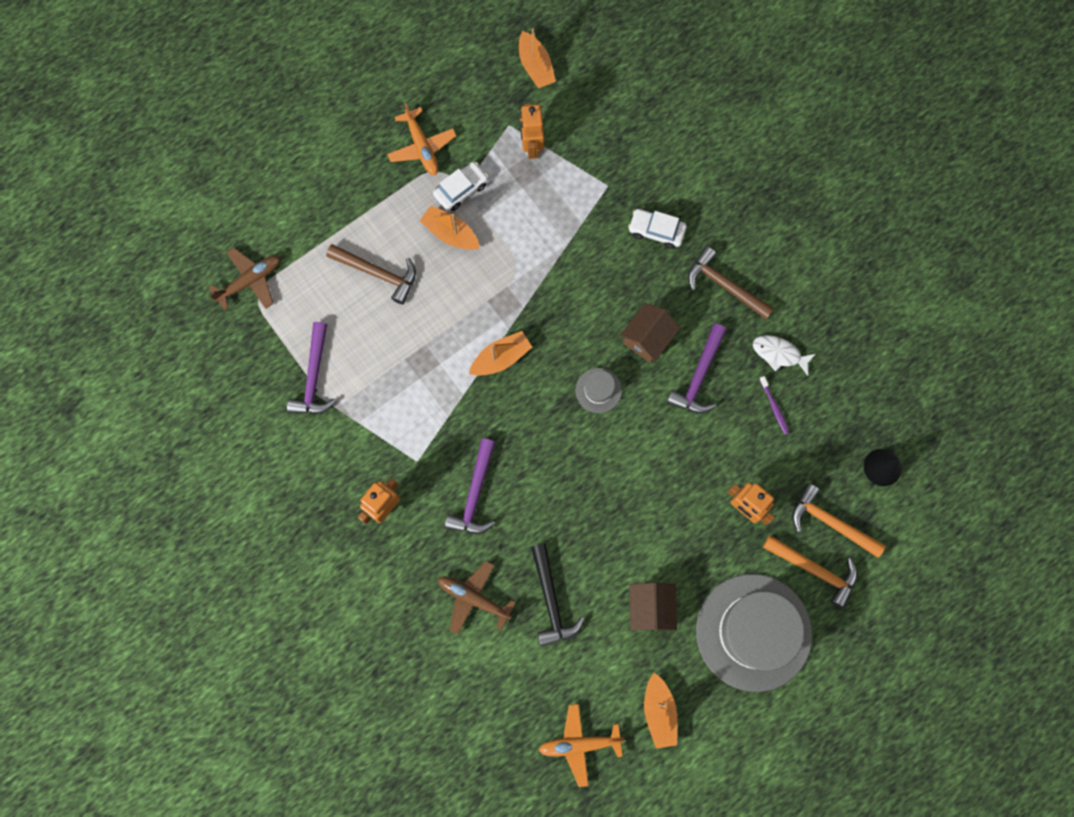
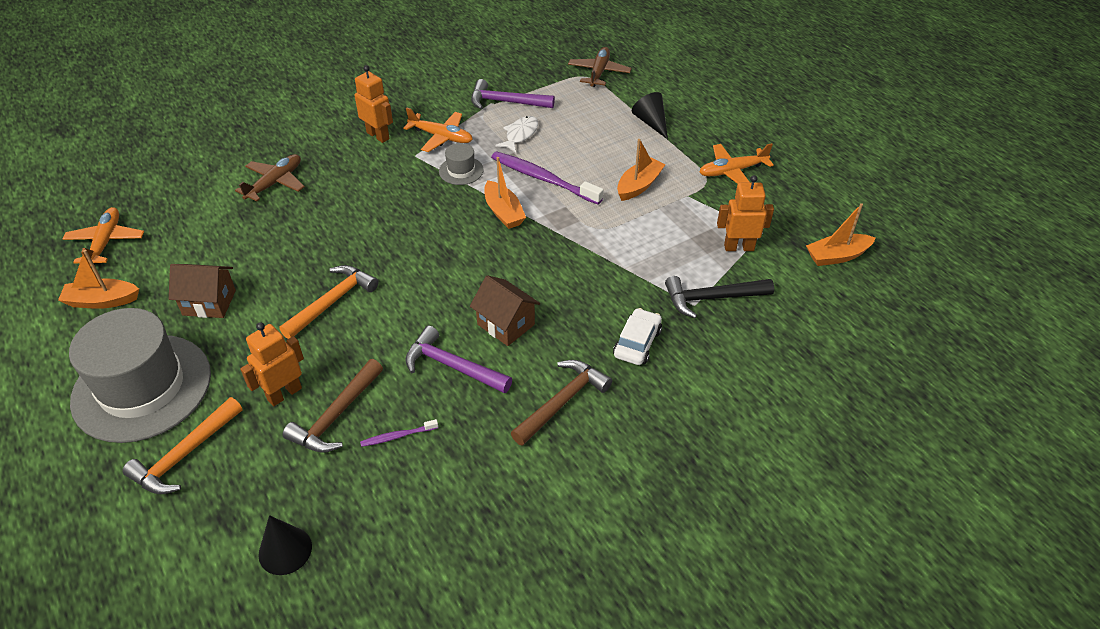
camera: 95 degrees right, 30 degrees down
brown plane [209,247,281,311] -> brown plane turned 135 degrees counterclockwise [568,47,631,87]
brown hammer [326,244,416,305] -> brown hammer moved to [283,359,383,453]
white car [433,162,488,211] -> none
purple hammer [445,438,495,534] -> none
black hammer [531,544,584,647] -> black hammer moved to [665,276,774,318]
grey hat [575,368,622,413] -> grey hat moved to [439,143,484,185]
white fish [753,335,816,376] -> white fish moved to [495,116,538,153]
orange hammer [792,483,886,558] -> orange hammer moved to [279,265,379,339]
none -> orange plane [403,108,473,152]
none -> purple toothbrush [491,151,604,204]
none -> black cone [632,92,668,139]

